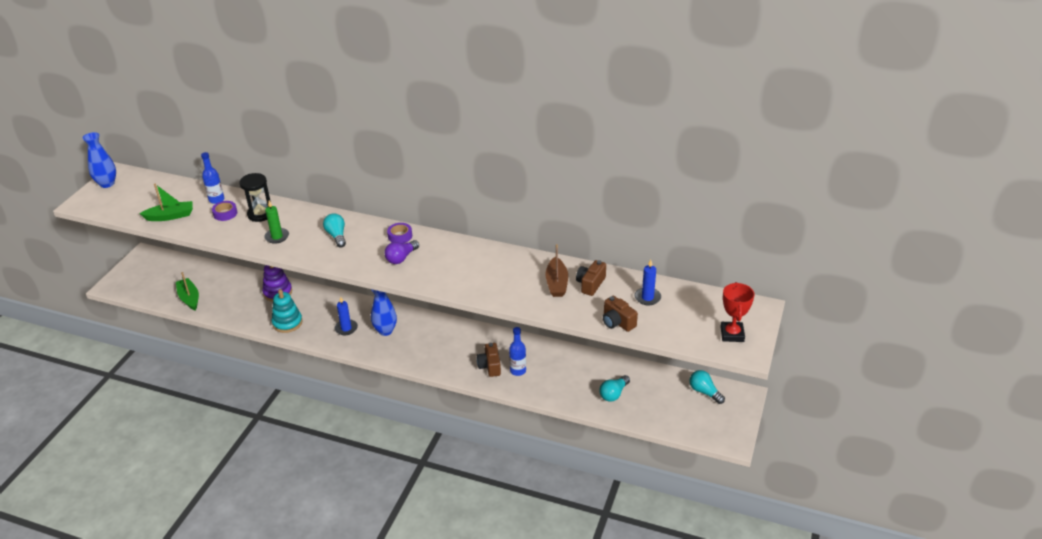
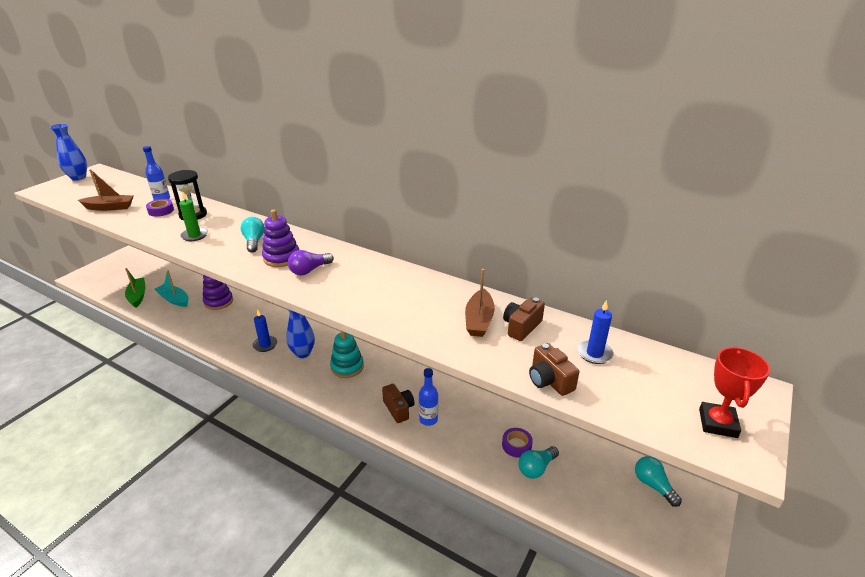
camera: 10 degrees right, 5 degrees down
green boat [139,184,193,221] -> brown boat [78,169,134,211]
turquoise stacking toy [272,289,302,333] -> turquoise stacking toy moved to [330,331,364,378]
purple tape [387,223,412,243] -> purple tape moved to [502,428,533,458]
brown camera [477,343,501,377] -> brown camera turned 150 degrees clockwise [382,384,414,423]
none -> turquoise boat [155,270,189,307]
none -> purple stacking toy [262,209,299,267]

